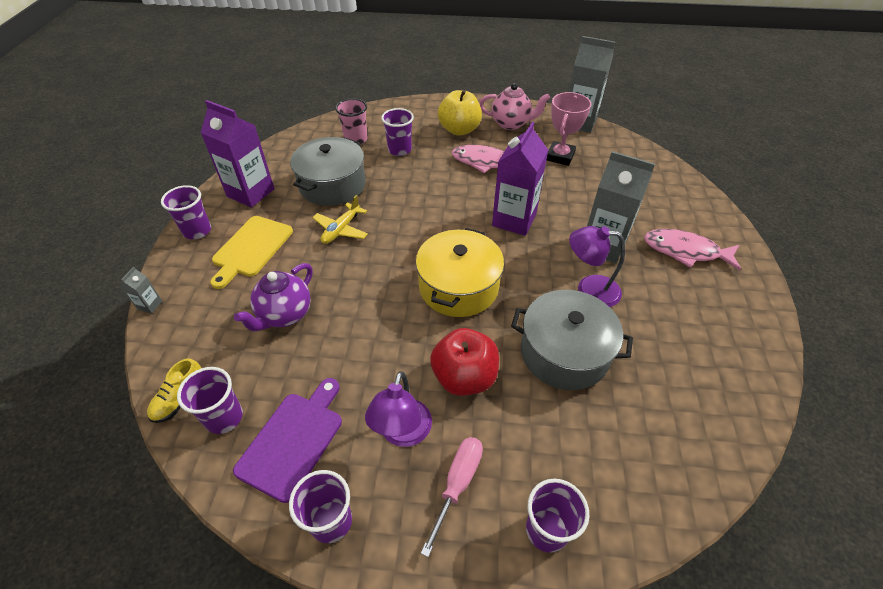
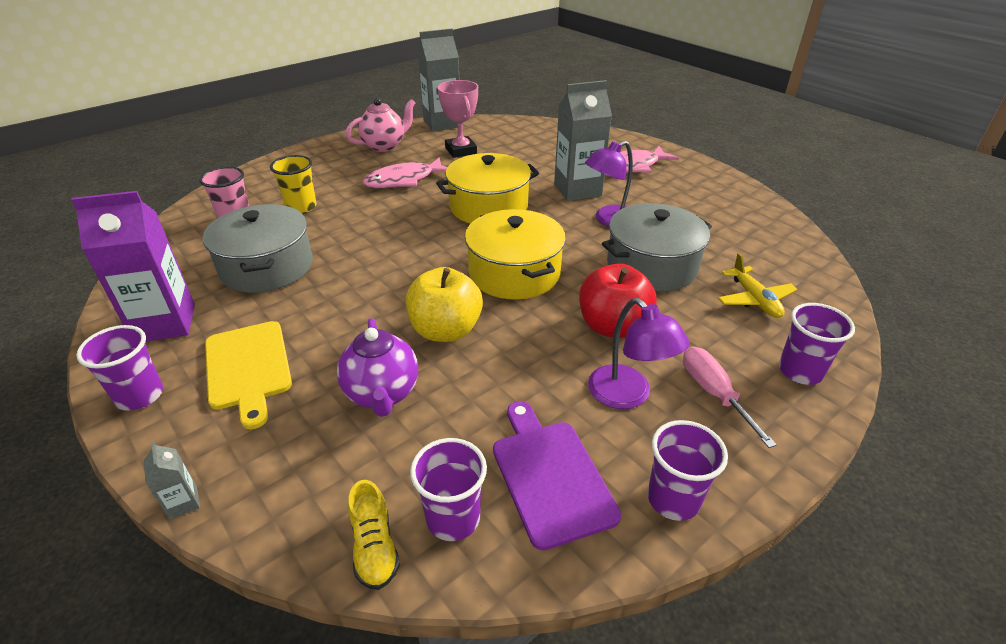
camera: 45 degrees left, 10 degrees down
yellow plane [312,195,368,244] -> yellow plane moved to [718,253,798,318]
purple cup [381,108,414,156] -> yellow cup [270,155,317,214]
yellow apple [438,90,482,136] -> yellow apple moved to [406,267,483,342]
purple carton [492,122,548,236] -> yellow pot [436,153,539,224]

